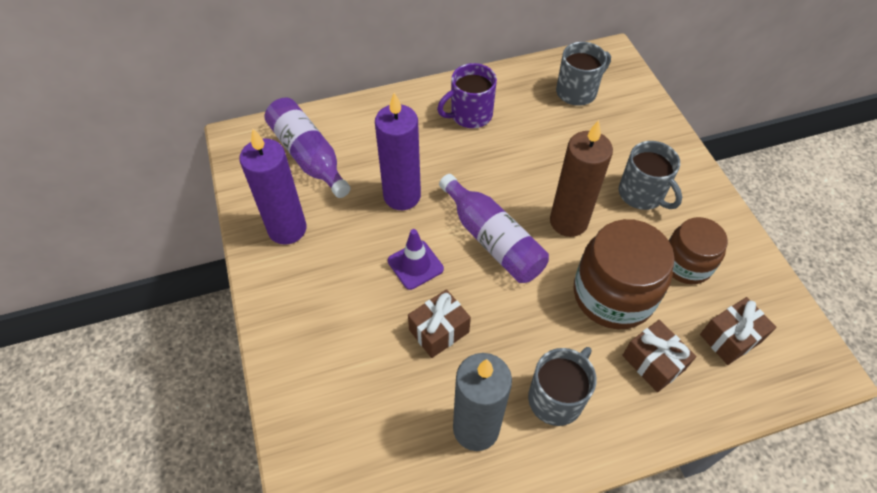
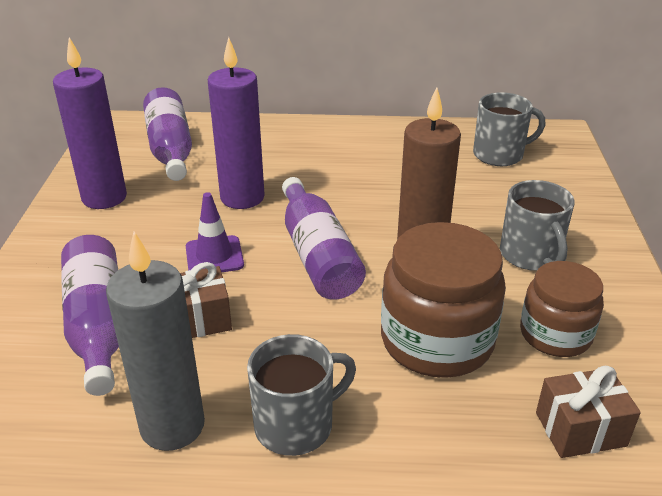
camera: 20 degrees right, 20 degrees down
purple mug [437,63,497,128] -> none
brown gift [622,320,696,392] -> none
none -> purple bottle [61,235,119,396]

